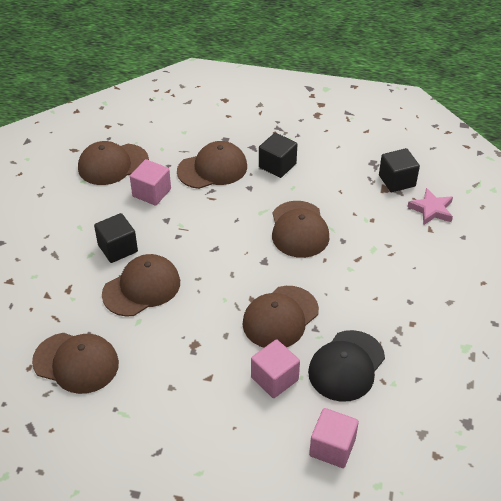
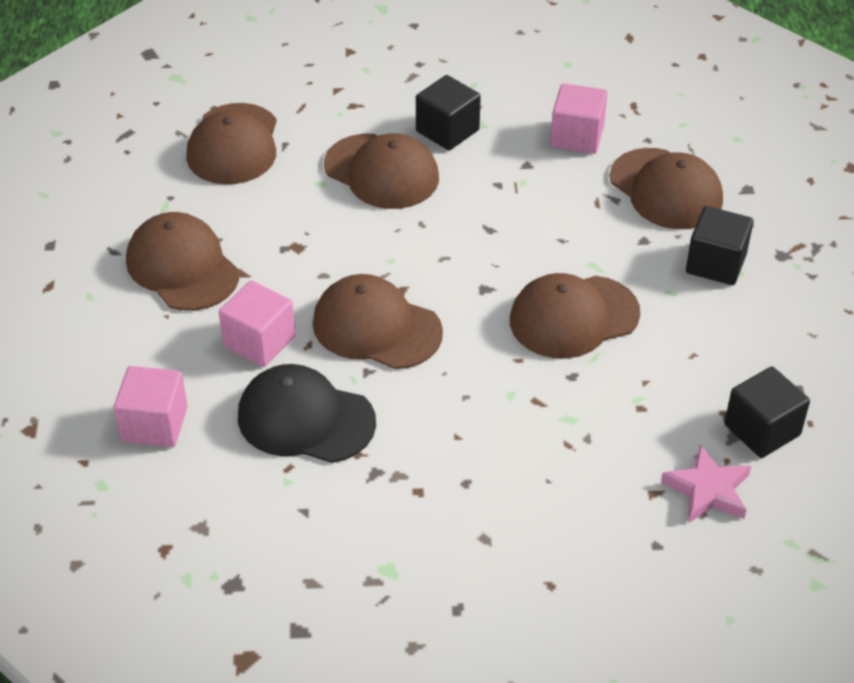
camera: 75 degrees right, 0 degrees up
brown cap [78,141,149,185] -> brown cap moved to [126,212,240,311]

